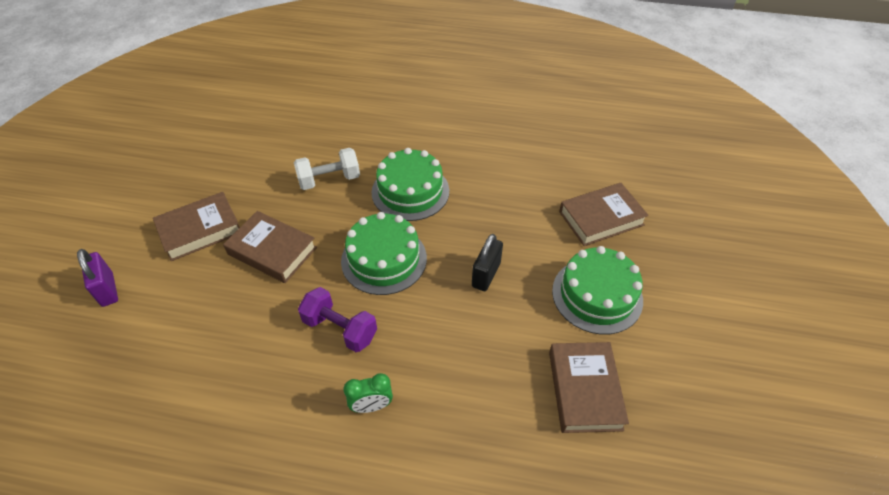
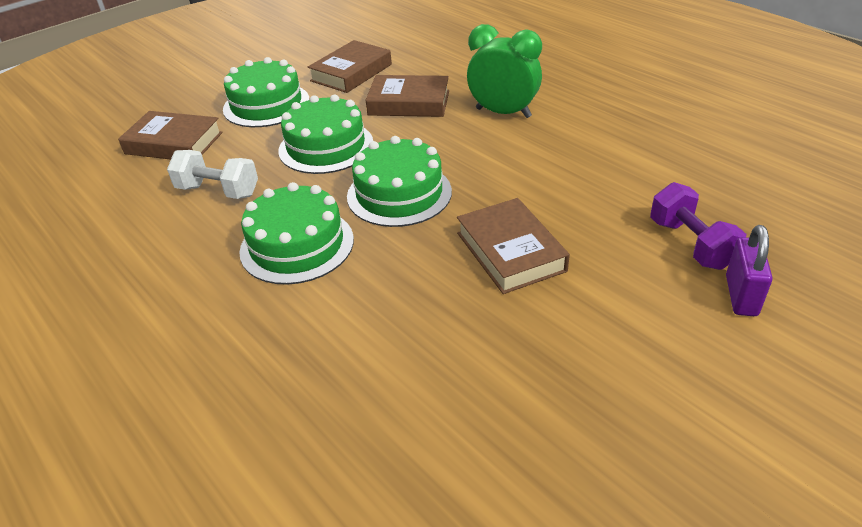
camera: 140 degrees left, 10 degrees down
brown book [153,192,240,261] -> brown book moved to [366,75,449,117]
white dumbbell [294,148,360,190] -> white dumbbell moved to [167,150,258,199]
purple dumbbell [298,287,377,352] -> purple dumbbell moved to [650,182,746,270]
green clock [343,373,393,413] -> green clock [467,24,542,118], size x1.80
black padlock [472,234,503,291] -> green cake [278,94,373,174]

